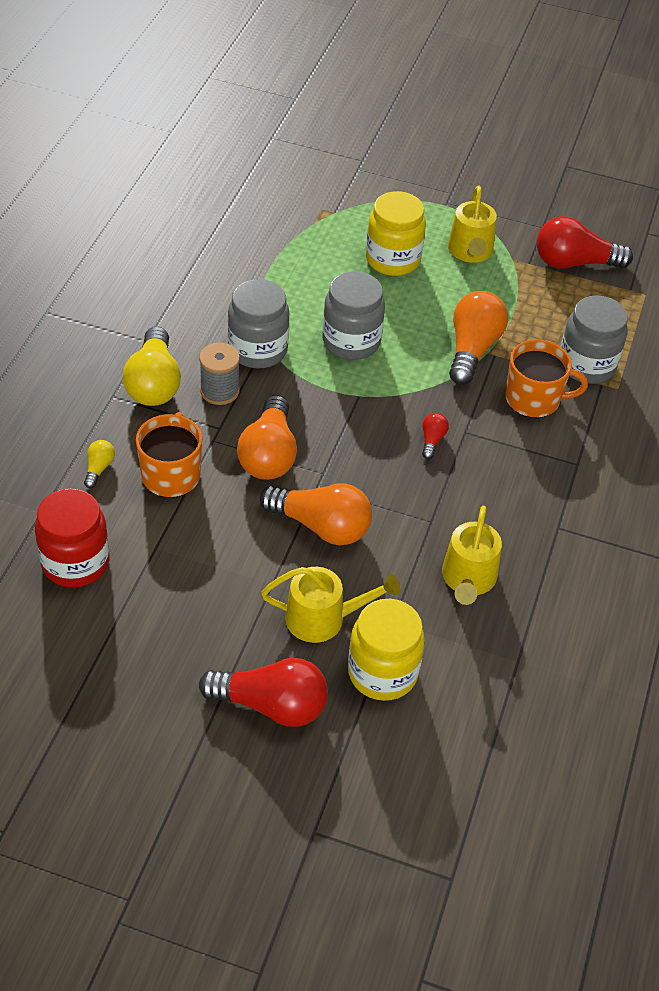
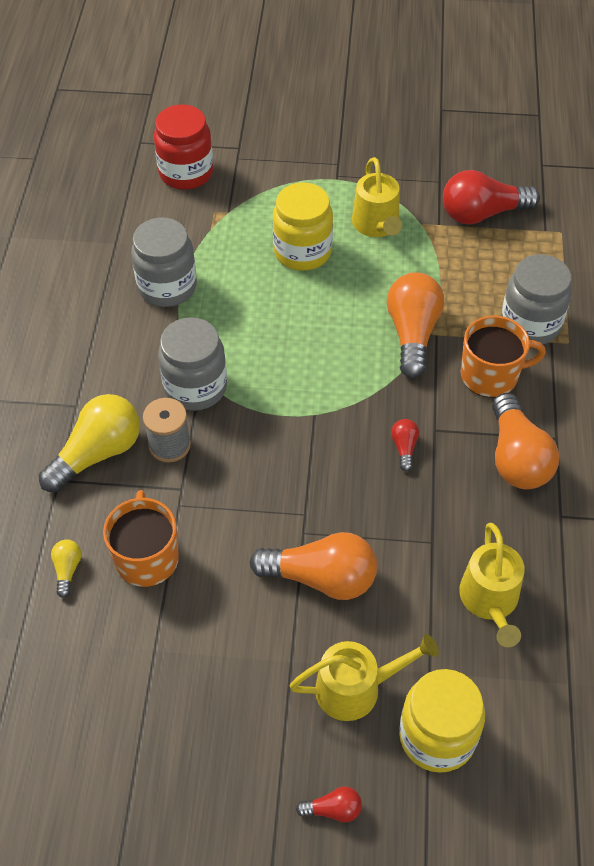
camera: 10 degrees left, 5 degrees up
red jar [35,488,110,588] -> red jar moved to [154,104,213,190]
yellow light bulb [123,326,181,406] -> yellow light bulb turned 120 degrees counterclockwise [39,394,140,492]
red light bulb [199,658,328,727] -> red light bulb [296,787,362,823], size x0.46
orange light bulb [237,395,297,480] -> orange light bulb moved to [492,393,559,489]
grey jar [323,271,385,360] -> grey jar moved to [131,218,197,307]

